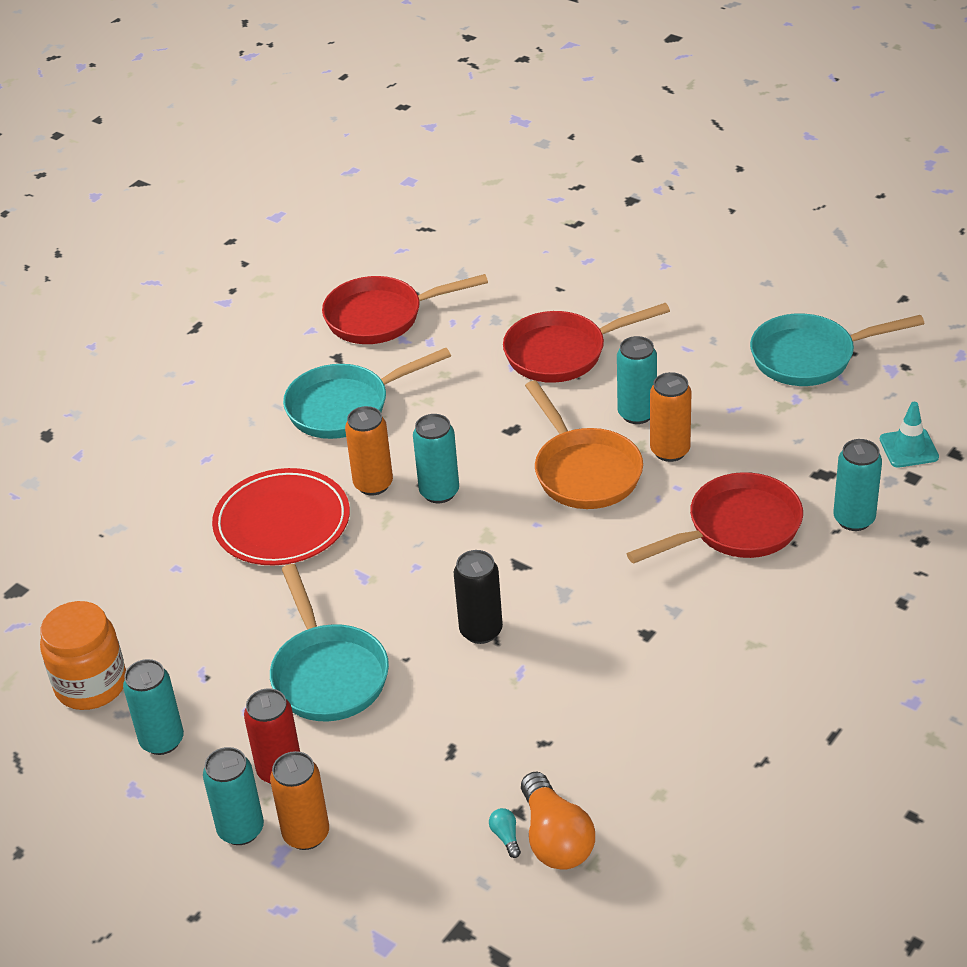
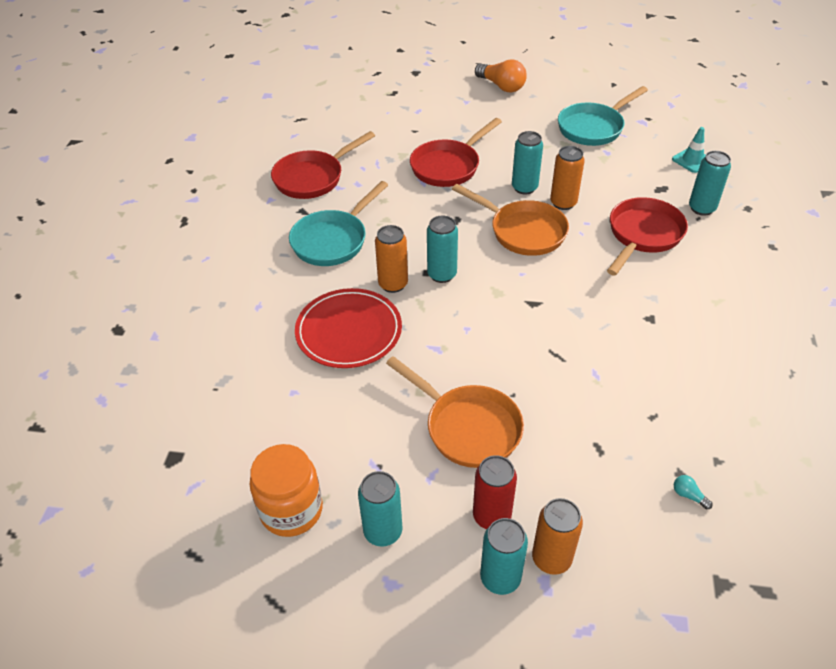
camera: 30 degrees left, 5 degrees up
turquoise pan [270,564,389,722] -> orange pan [386,356,524,468]
black can [454,550,503,644] -> none
orange light bulb [521,771,595,870] -> orange light bulb moved to [475,59,527,93]

